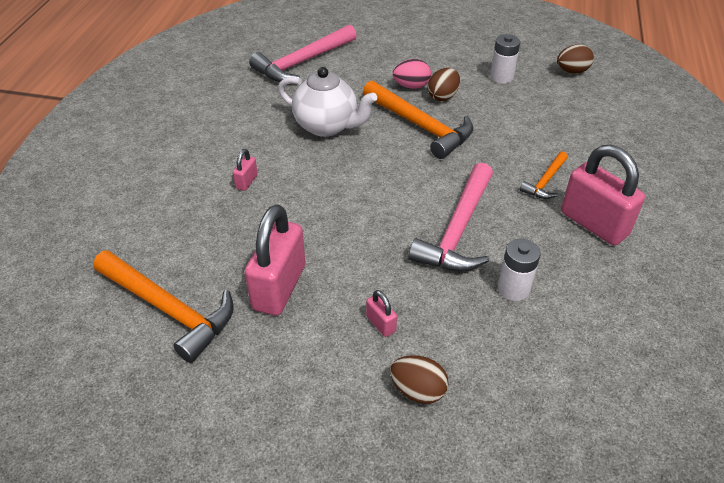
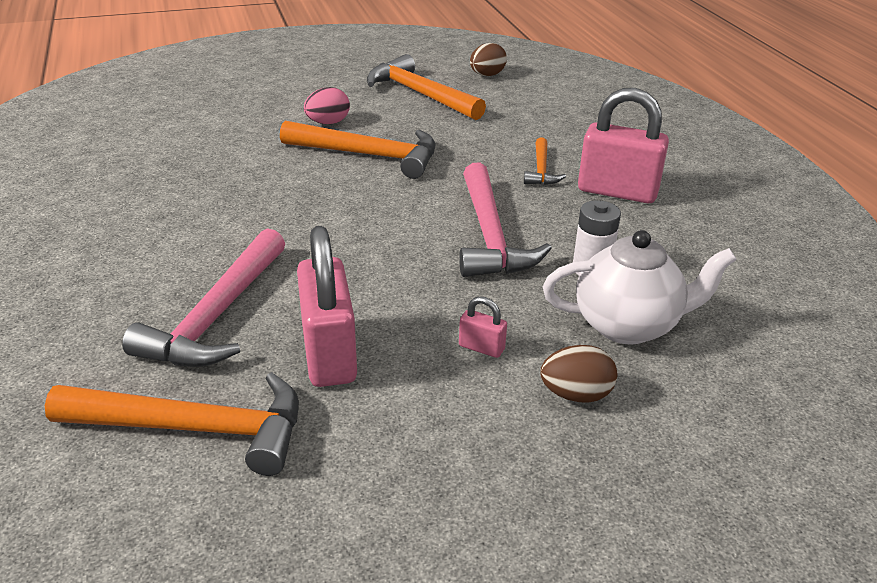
camera: 30 degrees left, 10 degrees down
pink padlock [233,149,258,191] -> none
pink hammer [249,24,357,82] -> pink hammer moved to [122,228,285,367]
white teapot [278,67,377,137] -> white teapot moved to [543,230,737,345]
brown egg [428,68,460,101] -> none
white battery [490,34,520,84] -> orange hammer [367,54,486,120]

